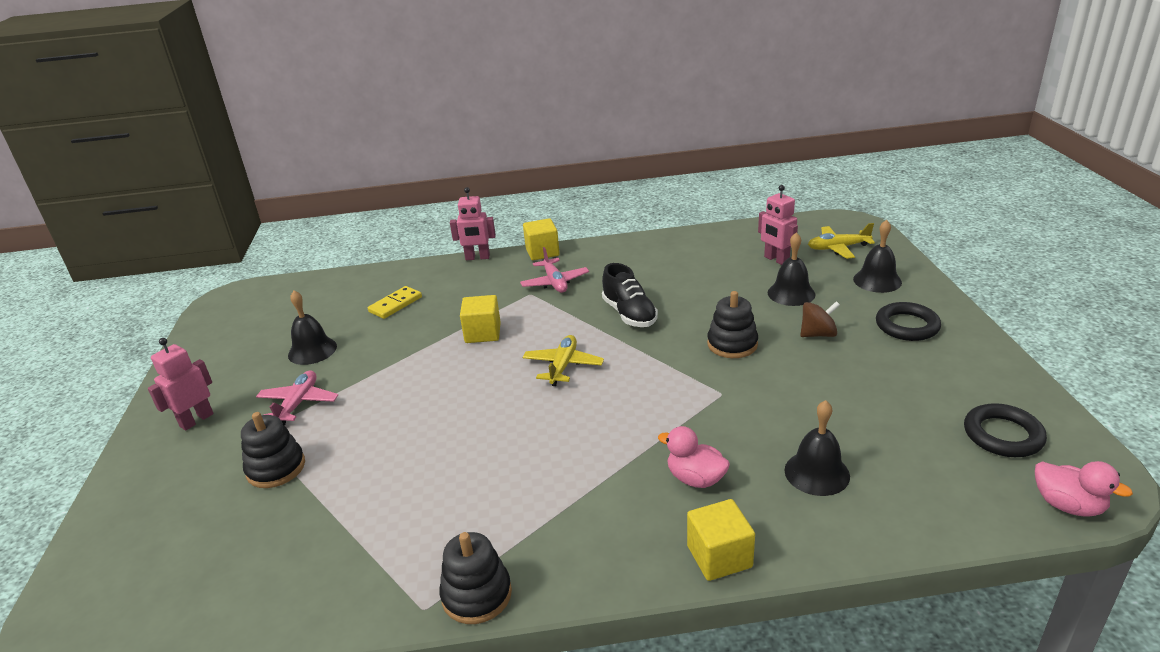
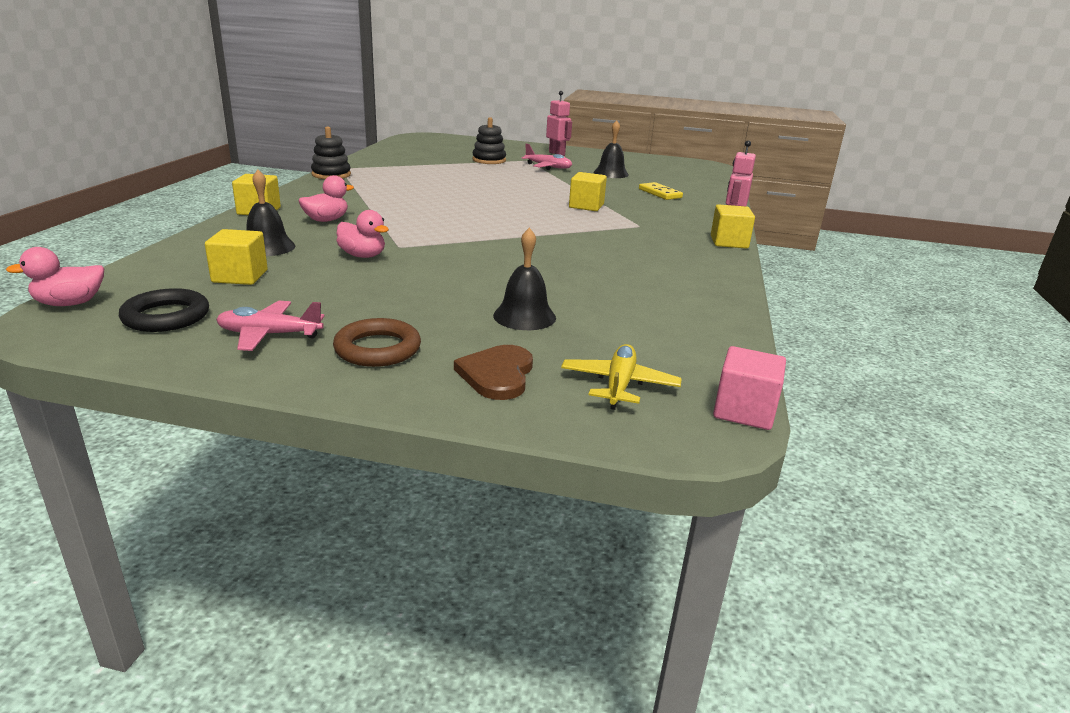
camera: 105 degrees right, 5 degrees down
pink plane [520,247,589,293] -> pink plane moved to [216,301,325,351]
yellow plane [523,335,604,386] -> none
black shoe [602,263,658,327] -> none
black stacking toy [707,291,758,358] -> none
pink robot [758,185,798,265] -> none
brown spinning top [800,301,840,337] -> none
black bell [853,220,902,293] -> brown heart [454,345,533,400]
black ring [876,302,941,341] -> brown ring [333,318,421,367]
none -> yellow cube [205,229,267,285]
none -> pink duck [336,210,389,258]
none -> pink cube [713,346,786,430]

